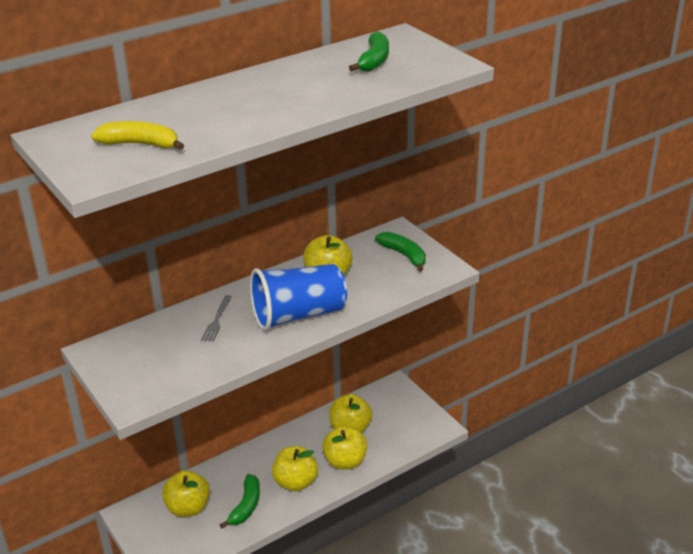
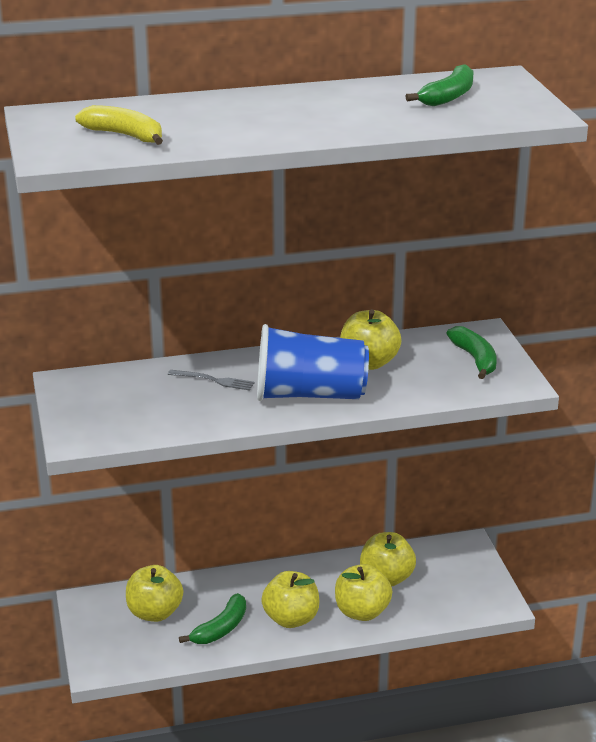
camera: 20 degrees right, 5 degrees down
grey fork [201,295,232,342] -> grey fork turned 105 degrees counterclockwise [168,370,255,390]

